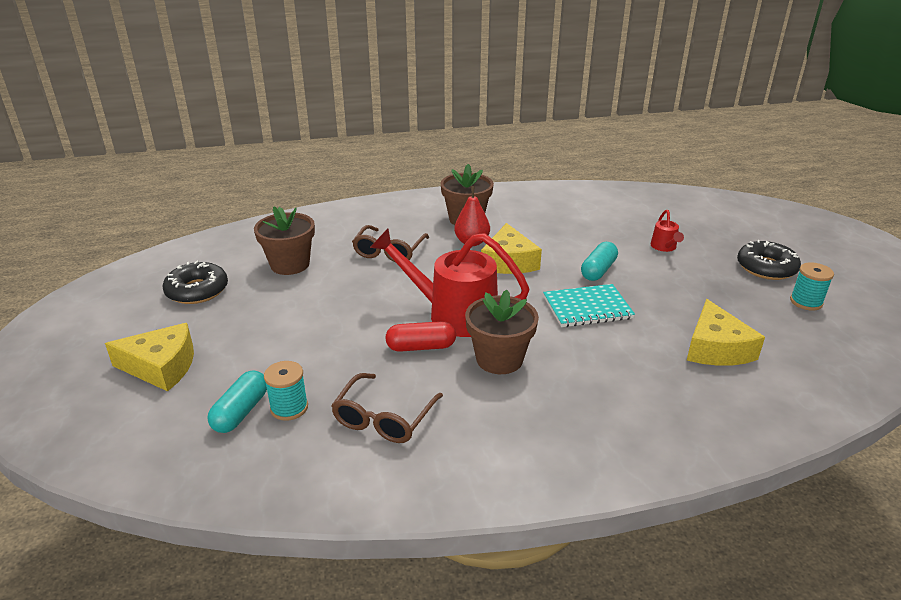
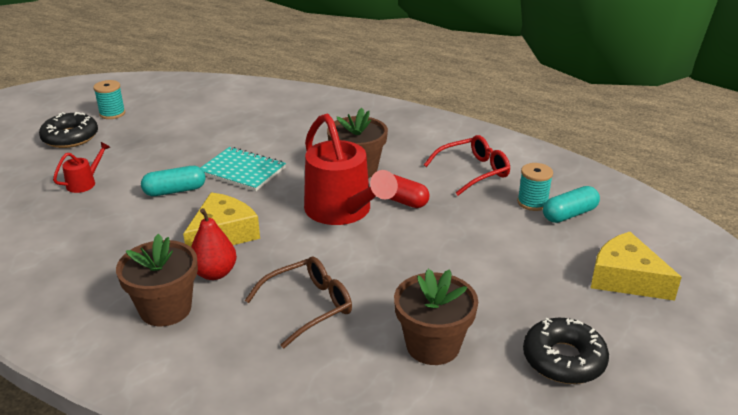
camera: 140 degrees left, 0 degrees up
brown glasses [331,373,443,443] -> red glasses [424,135,510,196]
yellow cheese [687,299,765,366] -> none

